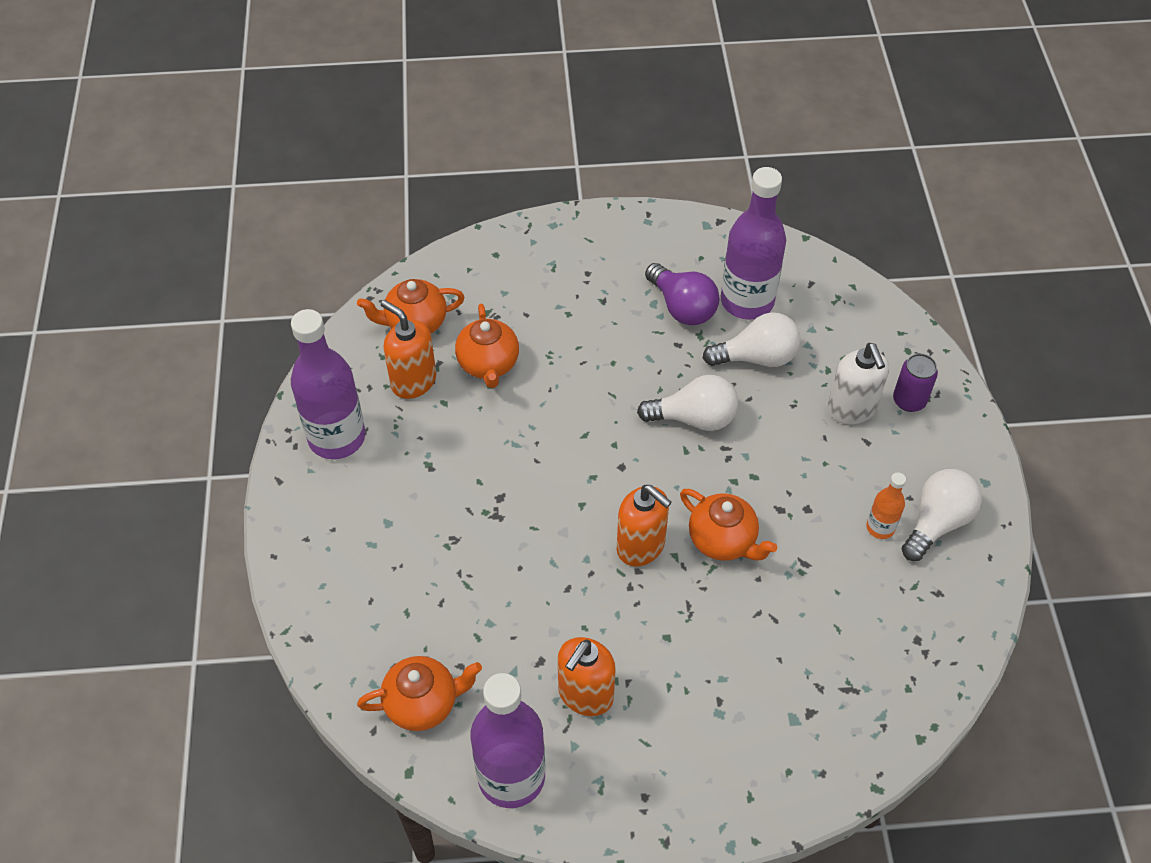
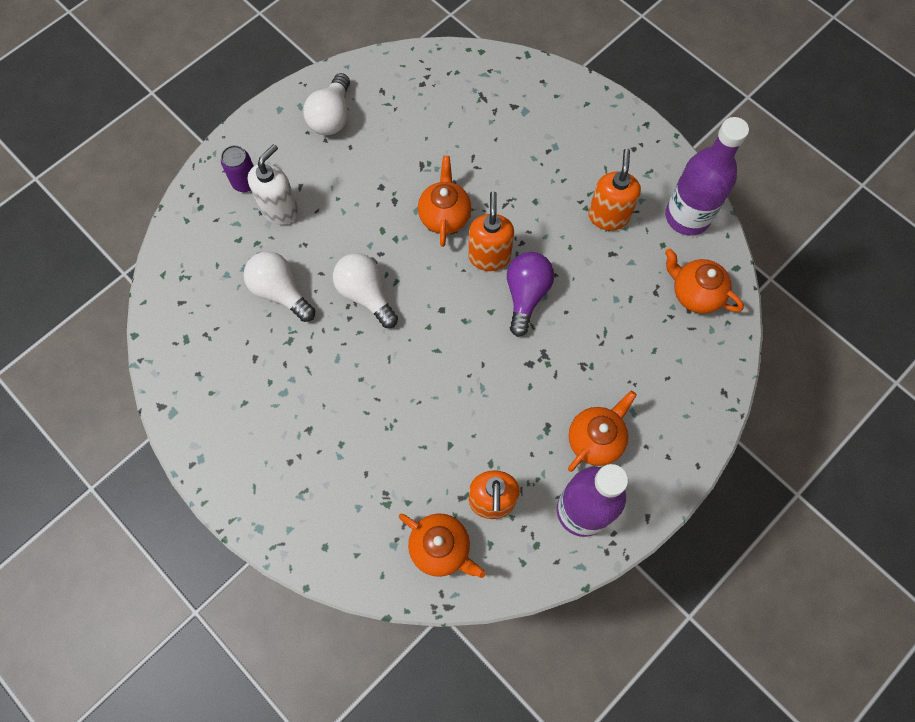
camera: 130 degrees left, 15 degrees up
orange teapot [455,304,519,388] -> orange teapot moved to [568,391,637,472]
orange soap dispenser [558,637,616,716] -> orange soap dispenser turned 75 degrees counterclockwise [588,148,641,231]
purple light bulb [645,263,719,325] -> purple light bulb moved to [507,252,554,337]
purple bottle [721,167,786,319] -> none
orange bottle [866,472,906,539] -> none
white light bulb [902,469,982,561] -> white light bulb turned 75 degrees counterclockwise [303,73,350,135]

